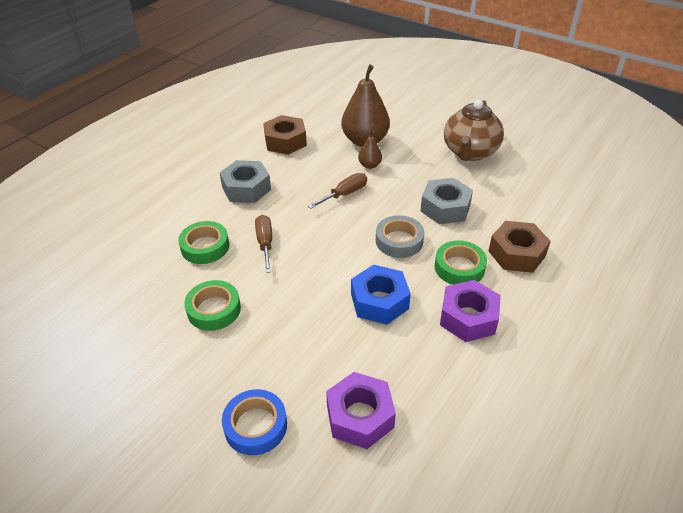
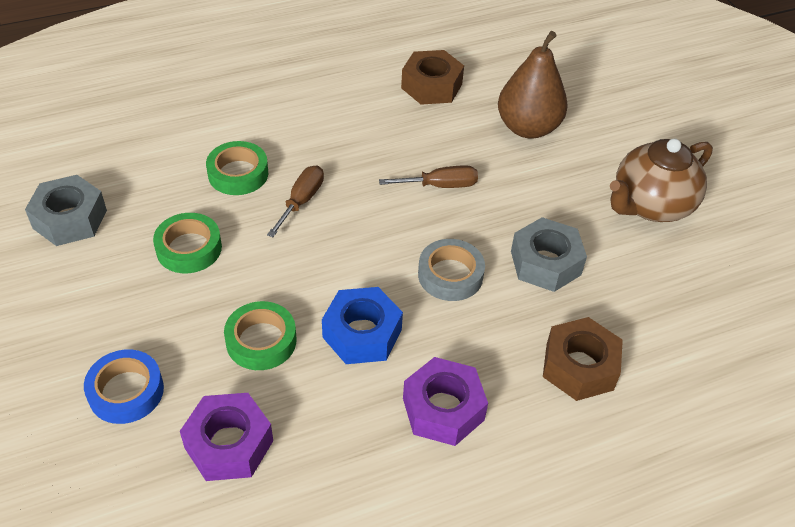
camera: 30 degrees right, 5 degrees up
grey nut [220,160,271,203] -> grey nut moved to [25,175,107,246]
brown pear [358,131,382,169] -> none
green tape [435,240,487,285] -> green tape moved to [224,301,297,370]

